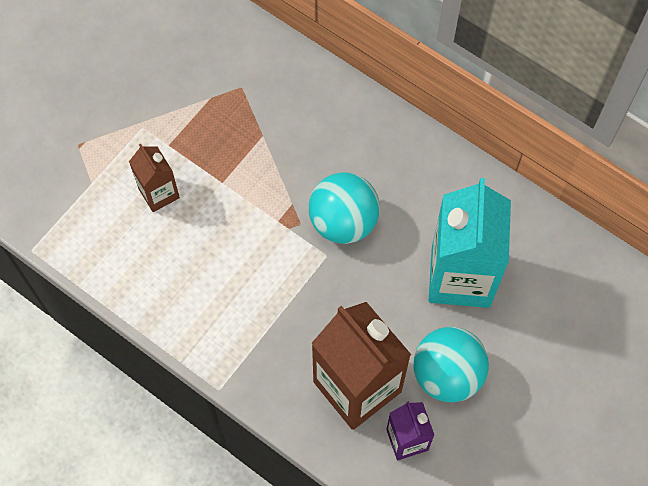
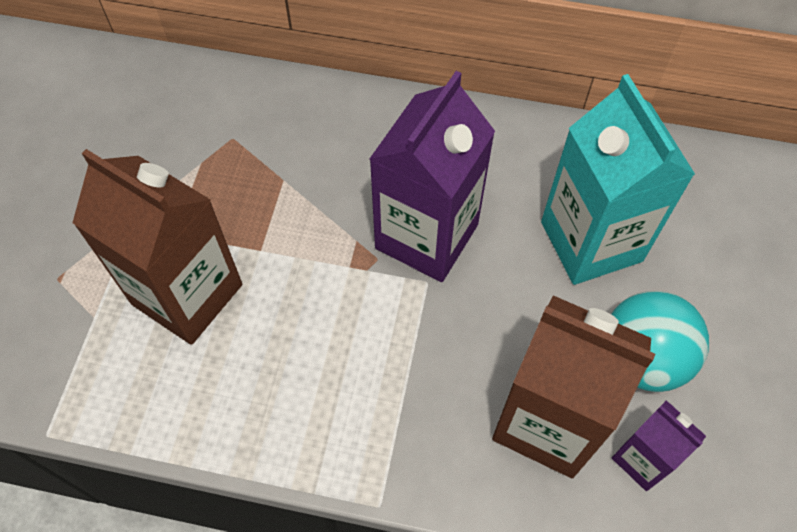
camera: 25 degrees left, 5 degrees down
brown carton [129,144,180,212] -> brown carton [72,149,242,345], size x1.94
turquoise ball [309,172,380,244] -> purple carton [369,71,495,282]

